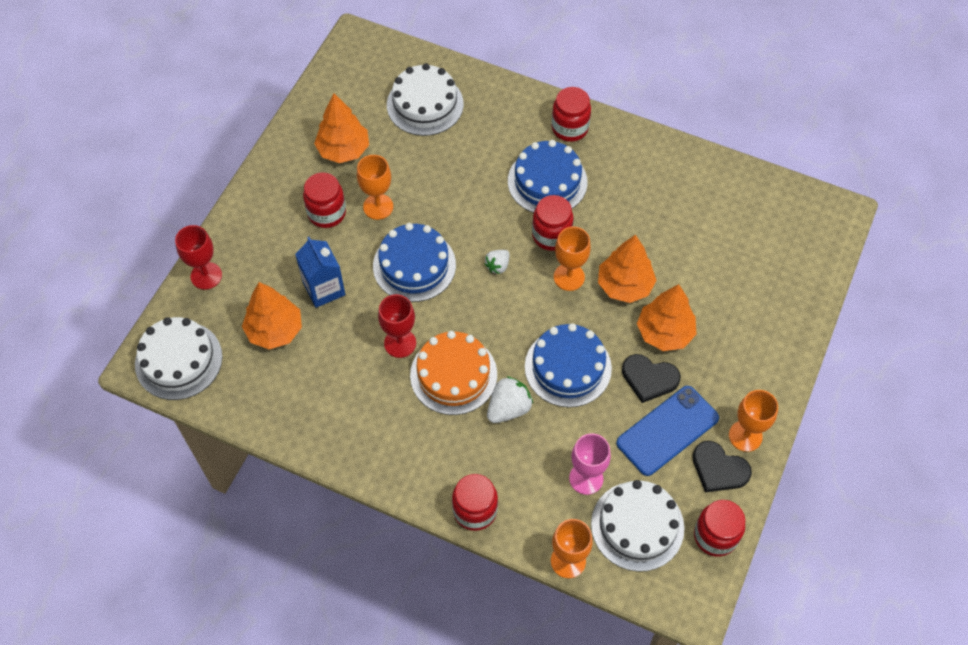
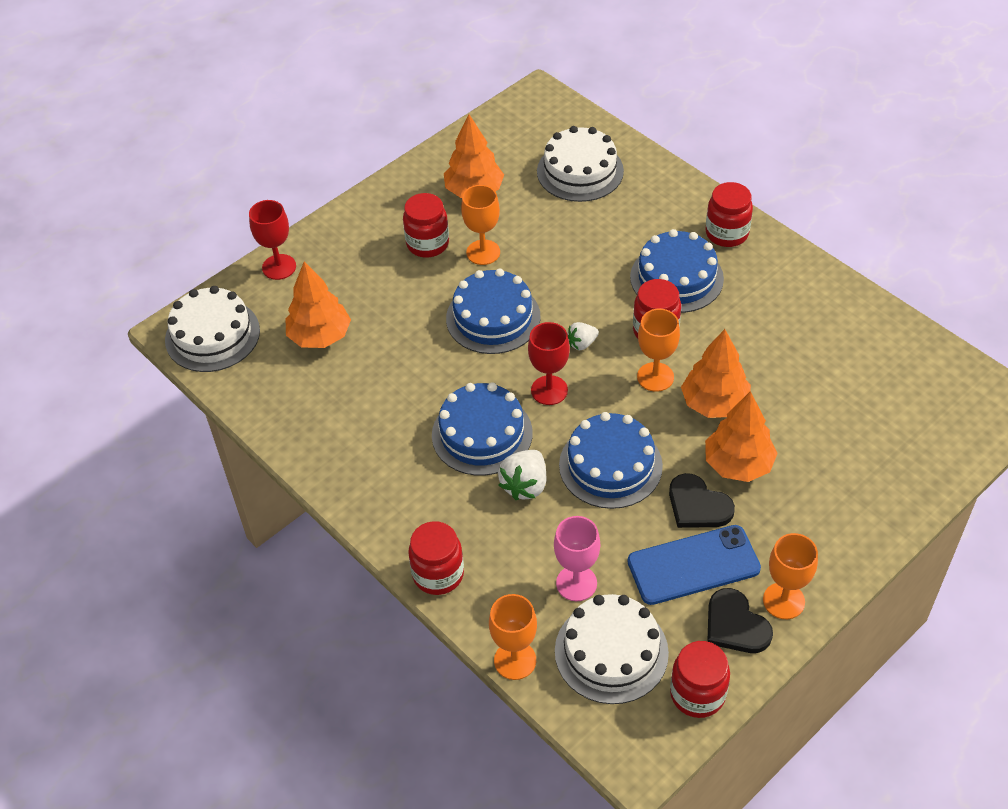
camera: 25 degrees right, 10 degrees down
blue carton [295,237,345,308] -> none
red goblet [378,294,416,358] -> red goblet moved to [528,322,570,405]
orange cake [410,331,497,415] -> blue cake [432,382,533,476]
white strawberry [487,376,533,423] -> white strawberry turned 135 degrees clockwise [498,450,546,500]

